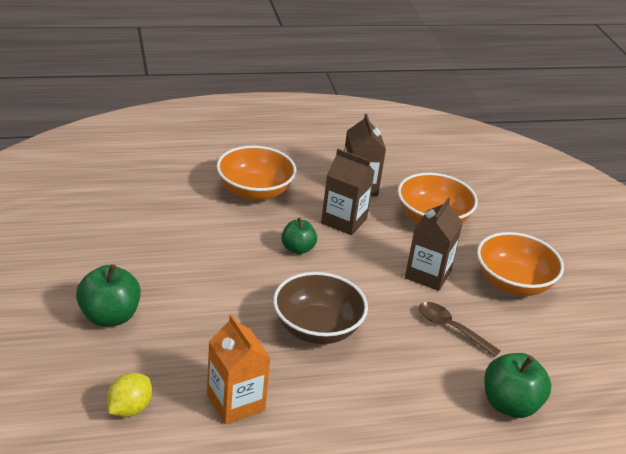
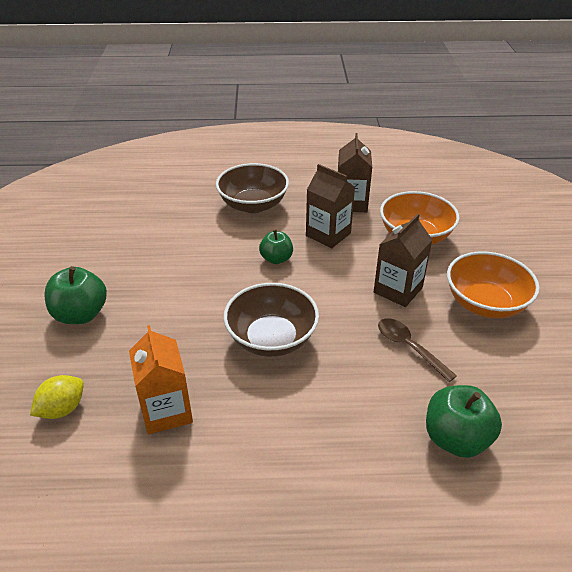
camera: 15 degrees right, 5 degrees up
orange bowl [216,146,296,201] -> brown bowl [216,163,289,213]

